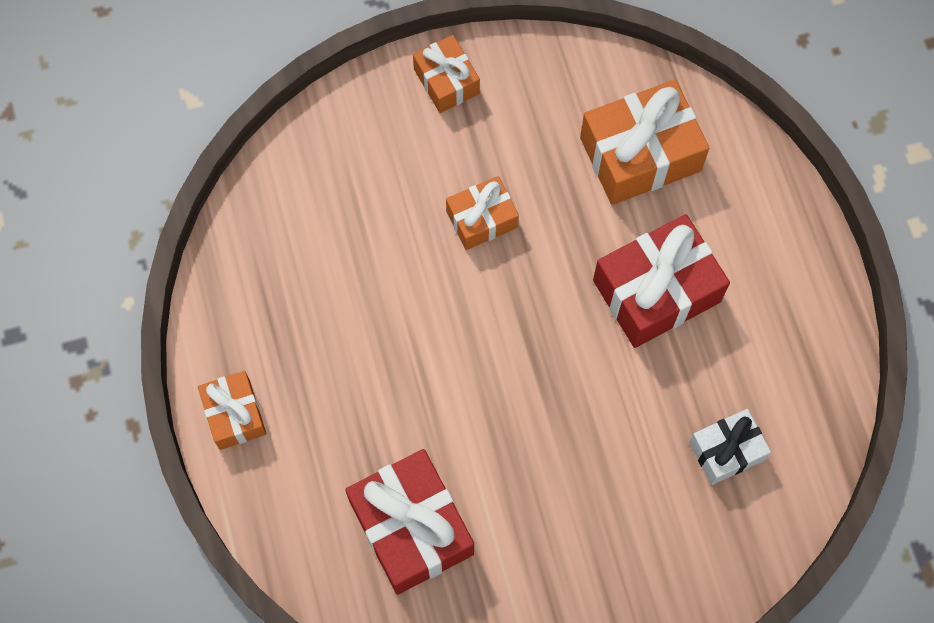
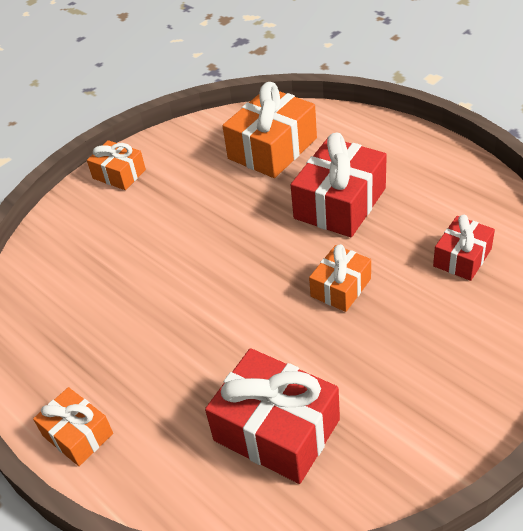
camera: 25 degrees left, 25 degrees down
orange gift [446,176,519,250] -> orange gift moved to [309,244,371,312]
white gift [689,409,771,485] -> red gift [433,215,495,281]

